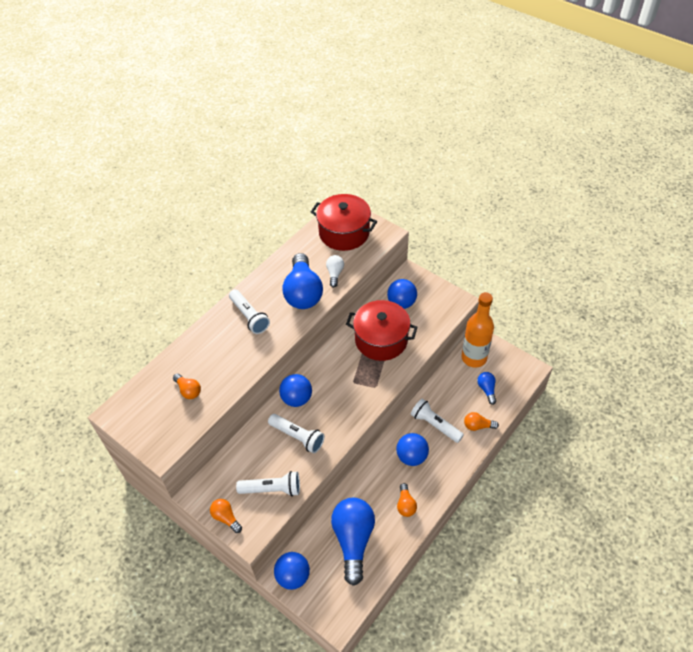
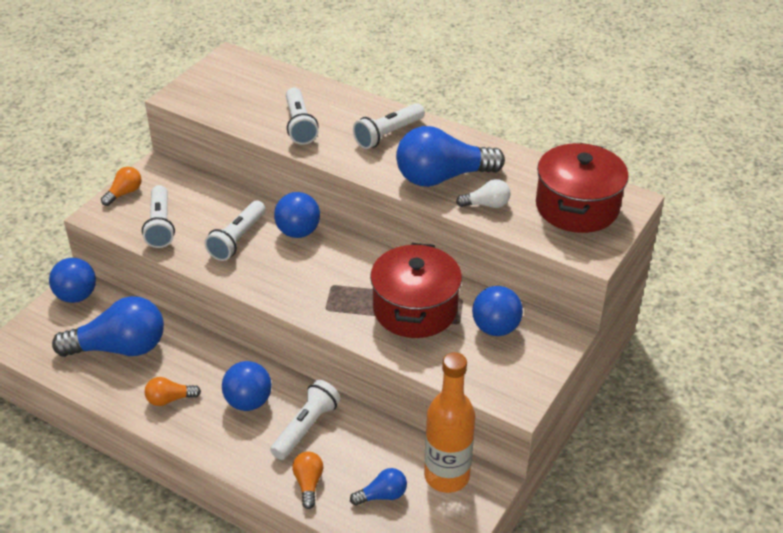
camera: 80 degrees right, 10 degrees down
orange light bulb [173,374,201,399] -> none
none -> white flashlight [286,88,319,145]

